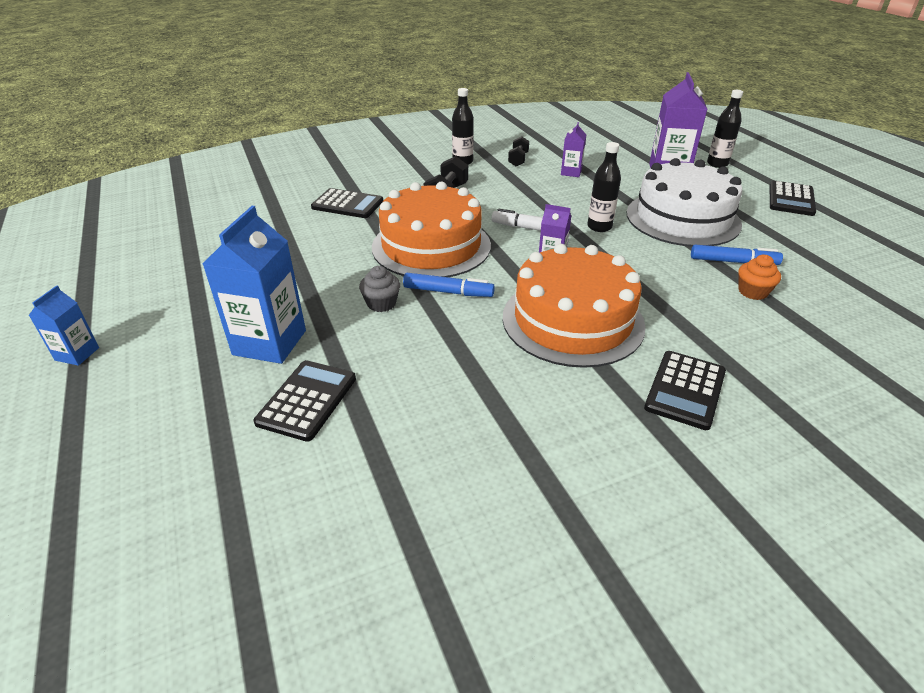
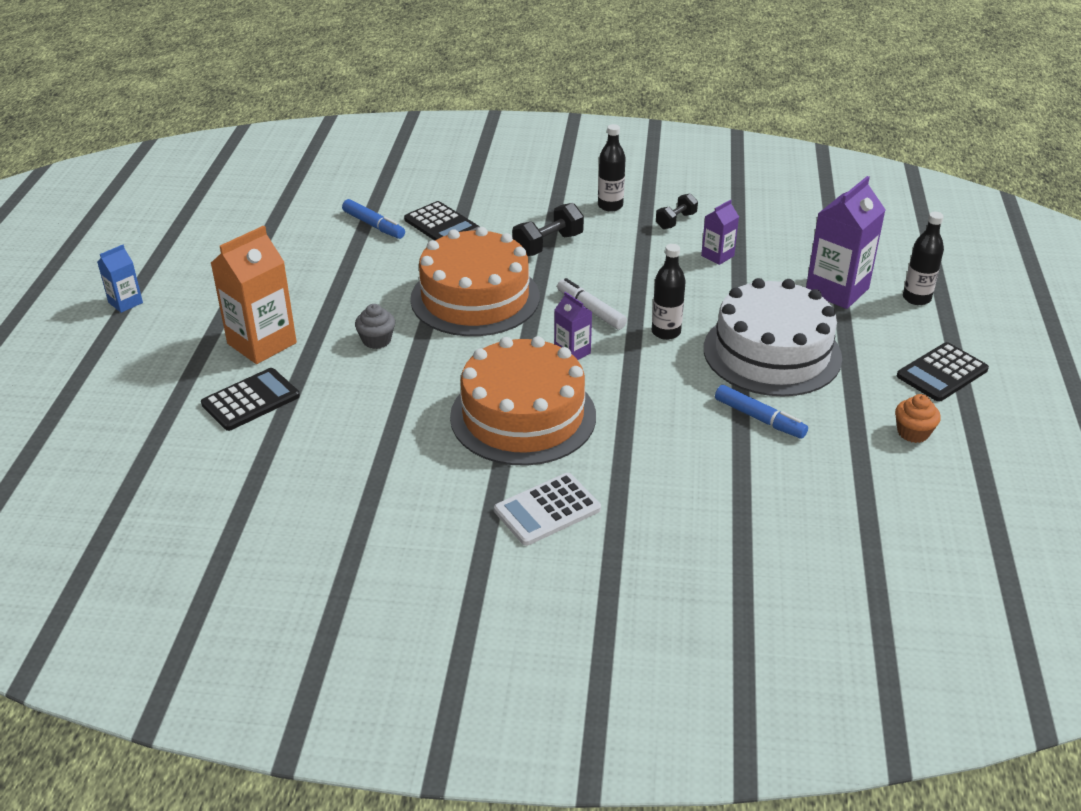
camera: 30 degrees right, 0 degrees up
blue carton [203,206,306,364] -> orange carton [211,225,297,364]
blue marker [403,273,495,297] -> blue marker moved to [342,199,405,239]
black calculator [644,351,726,430] -> white calculator [494,473,601,546]
orange cupcake [738,255,781,300] -> orange cupcake moved to [895,394,941,443]

